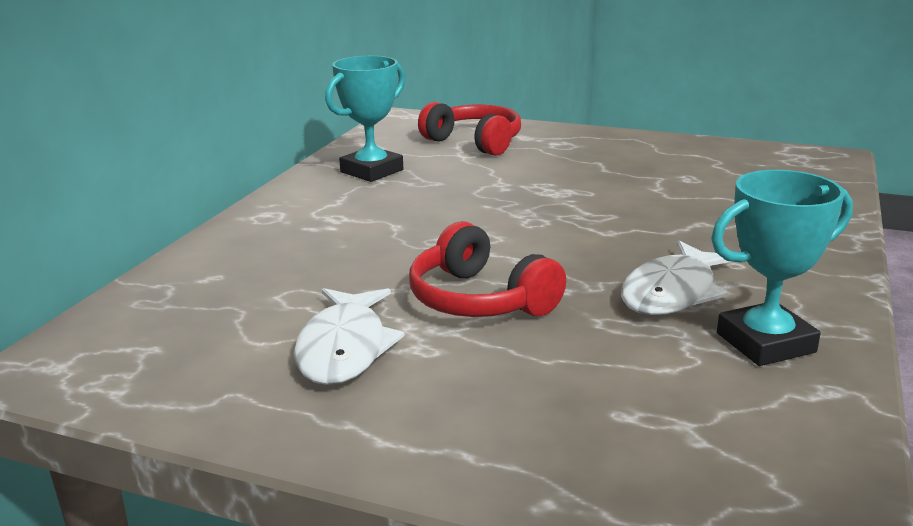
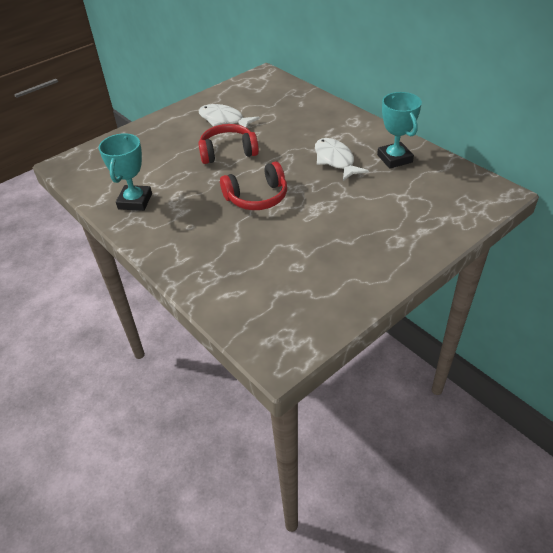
camera: 120 degrees right, 20 degrees up
red headphones [418,102,521,156] -> red headphones moved to [220,161,287,210]
white fish [621,240,731,315] -> white fish moved to [315,138,369,181]

